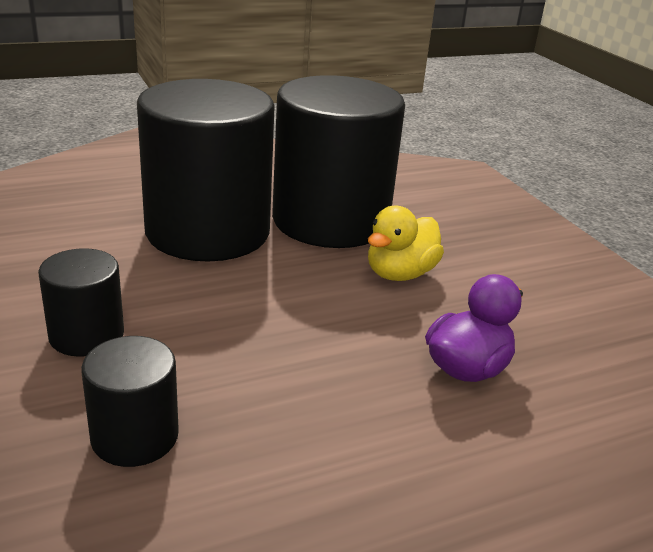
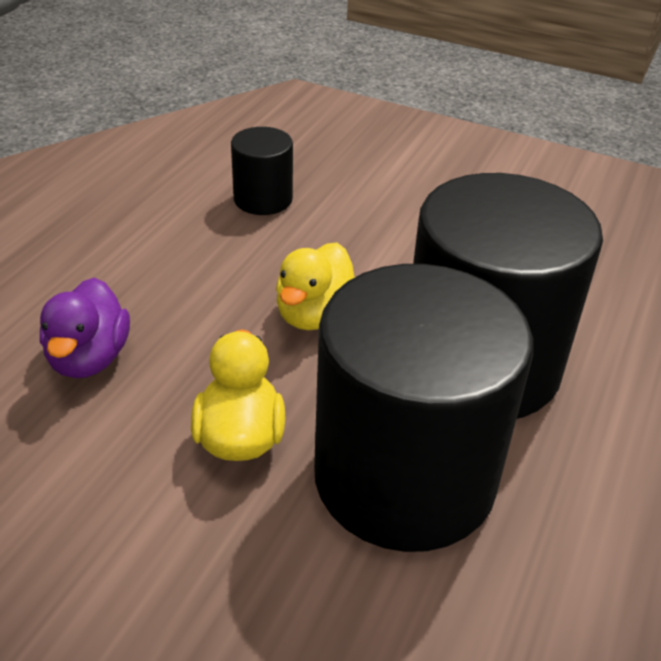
camera: 140 degrees right, 10 degrees up
black cylinder [38,248,124,357] -> none
none -> yellow duck [276,243,355,330]

